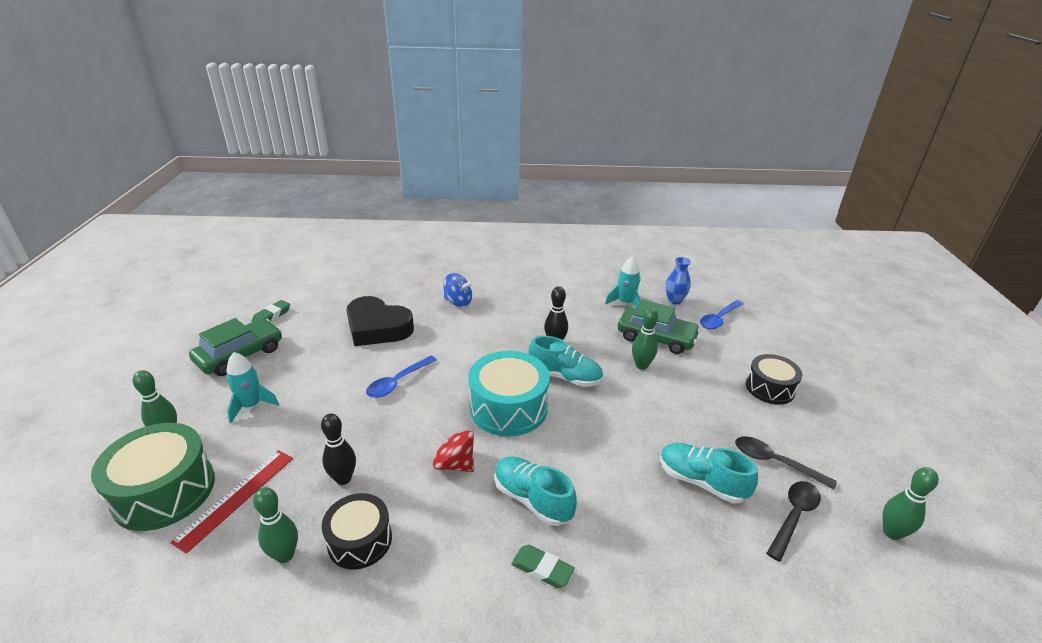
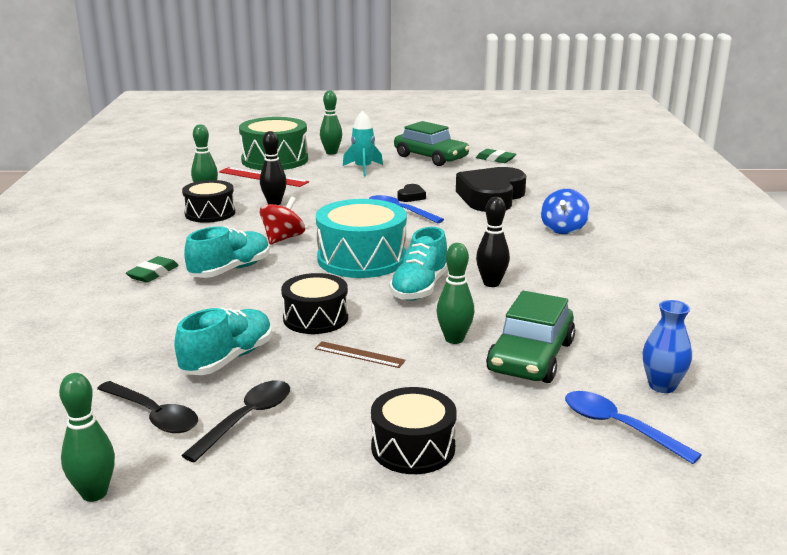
camera: 90 degrees right, 10 degrees down
turquoise rocket [605,256,641,308] -> none
none -> black drum [281,273,348,334]
none -> brown ruler [315,341,406,368]
none -> black heart [398,184,426,202]

